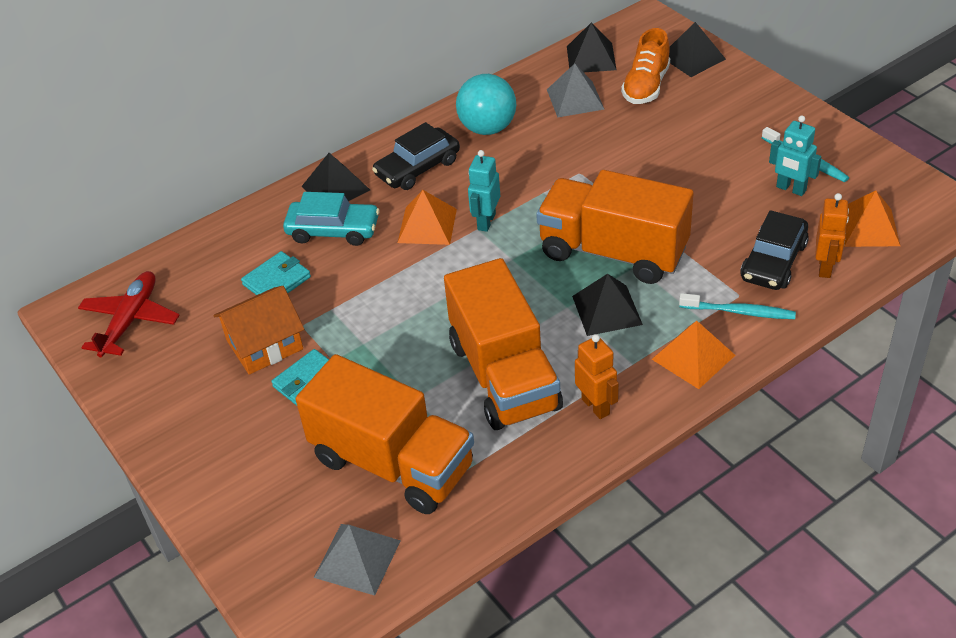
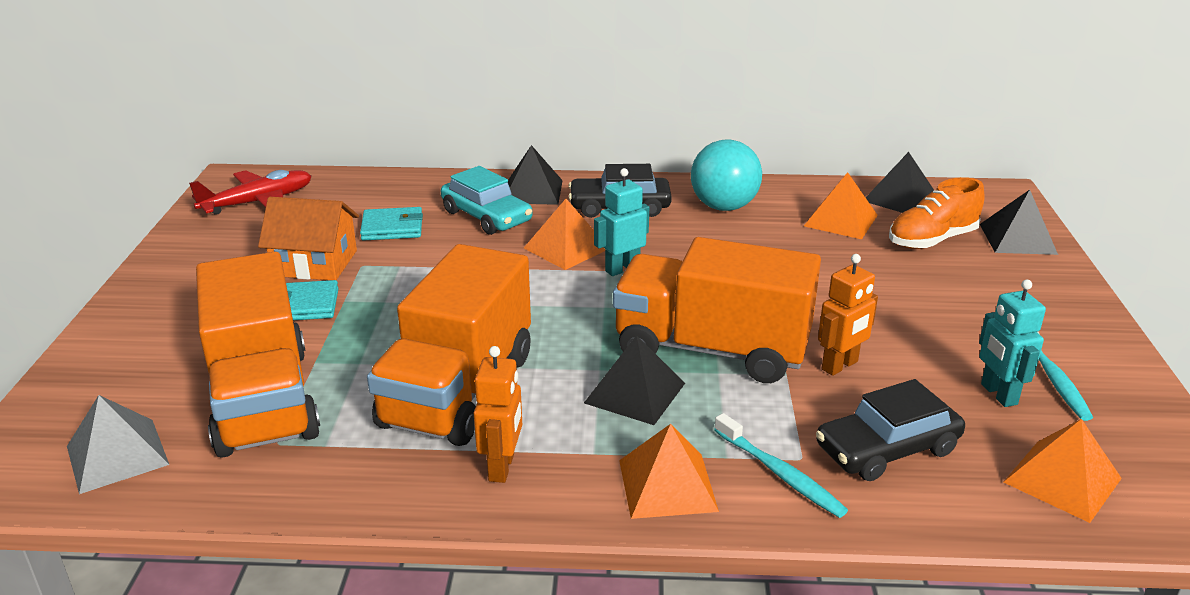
camera: 35 degrees right, 15 degrees down
orange truck [536,170,694,284] -> orange truck turned 45 degrees counterclockwise [613,237,821,383]
grey pyramid [547,64,604,117] -> orange pyramid [804,172,878,239]
orange robot [815,193,849,278] -> orange robot moved to [818,254,878,376]

